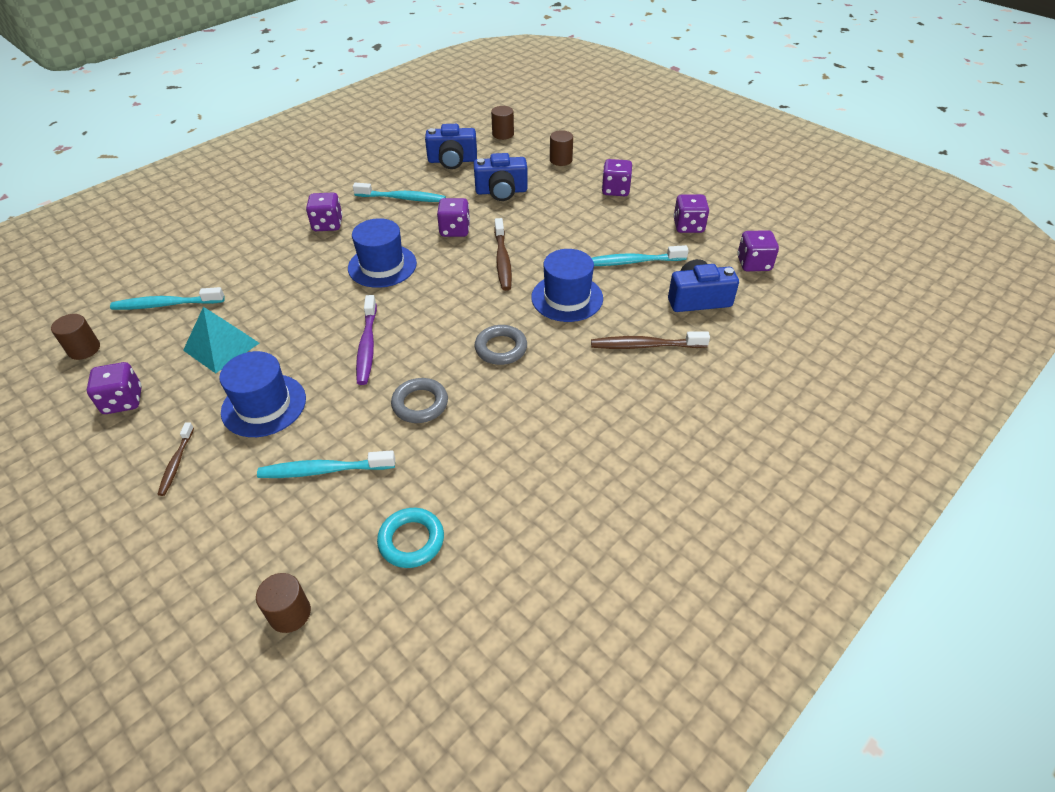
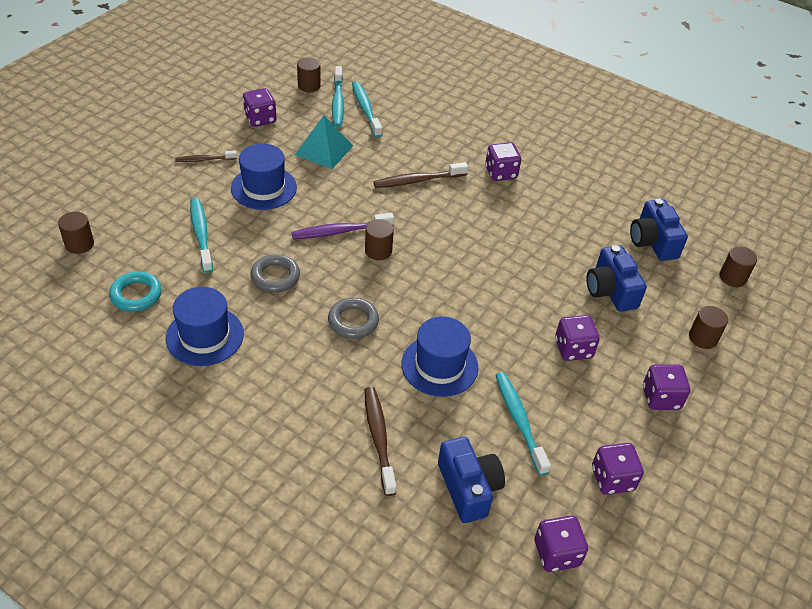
camera: 75 degrees right, 0 degrees up
blue hat [348,218,417,288] -> blue hat moved to [166,287,244,366]
turquoise toothbrush [353,183,446,202] -> turquoise toothbrush moved to [332,66,344,127]
purple dice [437,198,470,237] -> purple dice moved to [555,315,600,361]
brown toothbrush [494,218,512,291] -> brown toothbrush moved to [374,162,468,188]
none -> brown cylinder [365,219,394,260]

